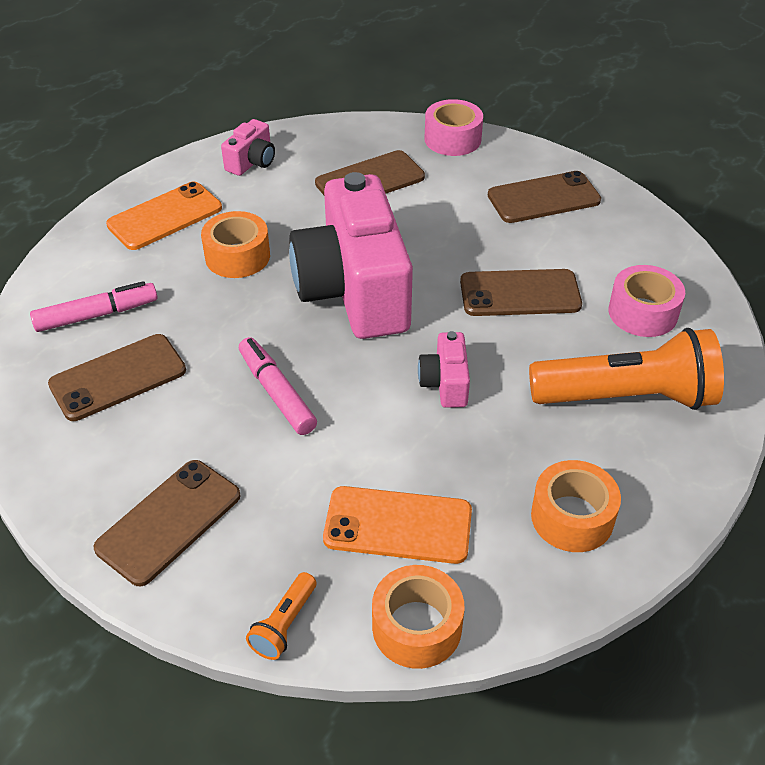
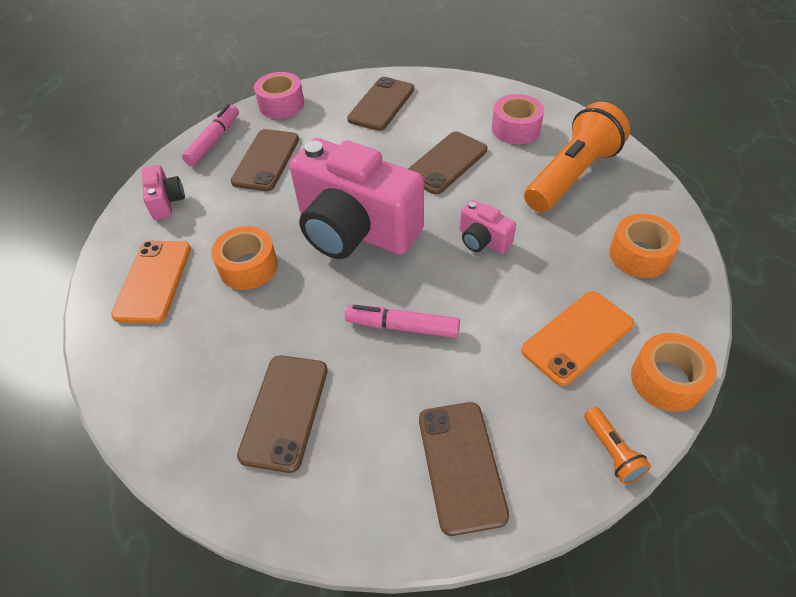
camera: 45 degrees left, 5 degrees up
pink marker [30,281,158,332] -> pink marker moved to [182,104,239,166]

